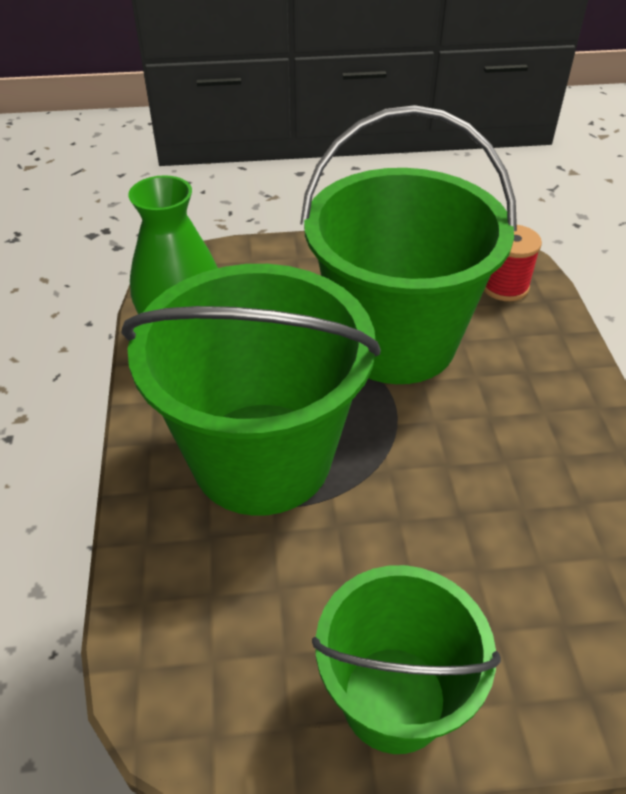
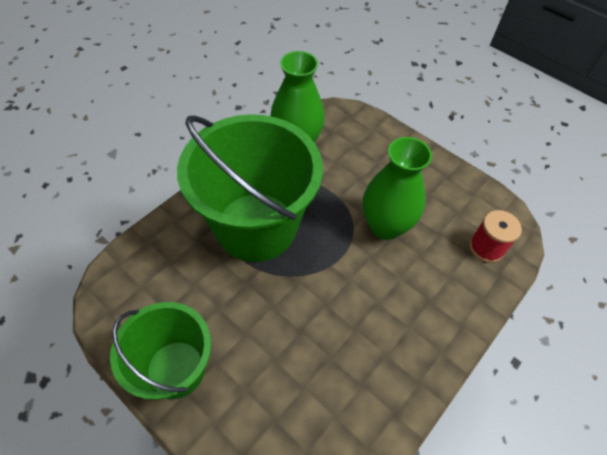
camera: 45 degrees right, 10 degrees up
green bucket [300,105,517,384] -> green vase [363,137,432,240]

